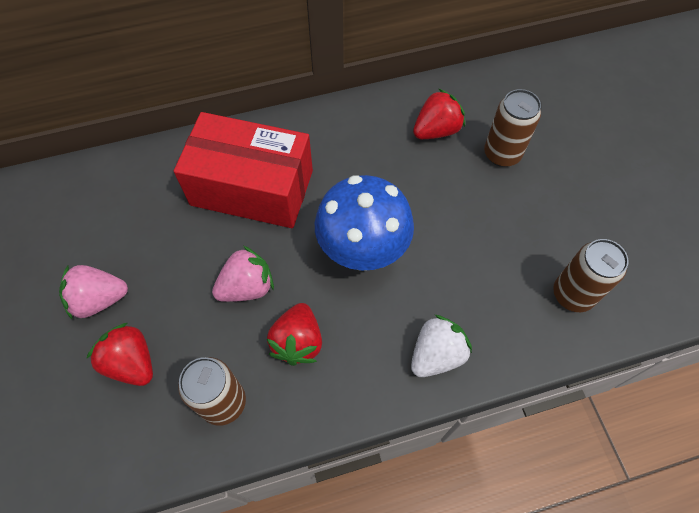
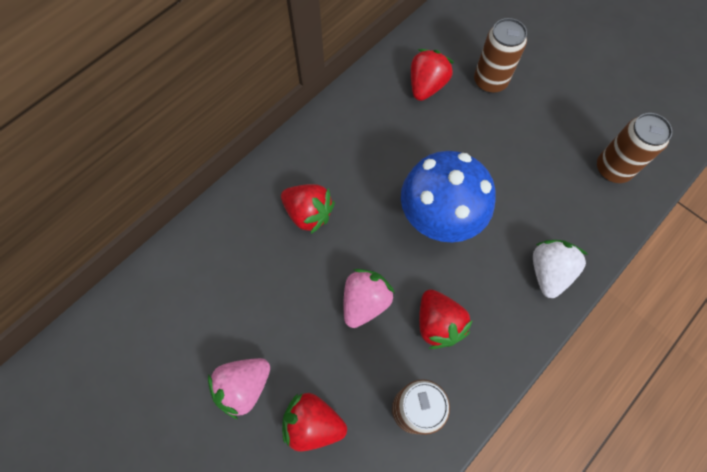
camera: 30 degrees left, 5 degrees up
red box [174,112,313,228] -> red strawberry [281,184,335,234]

